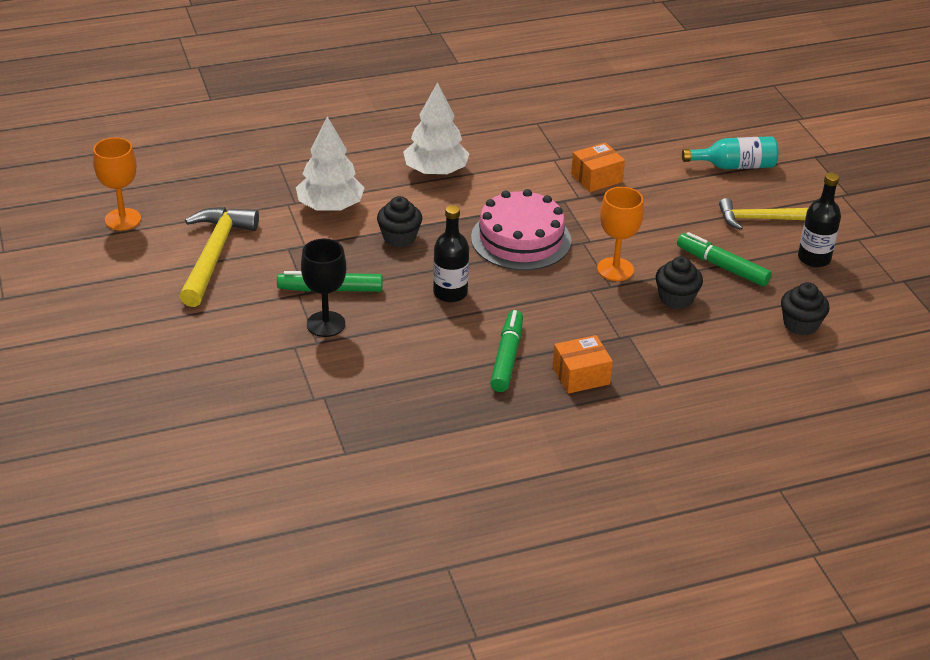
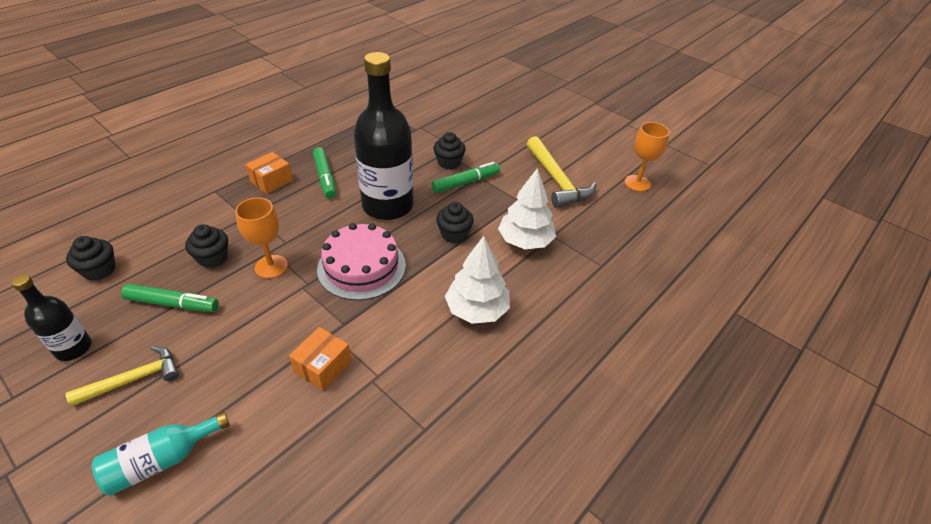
camera: 150 degrees right, 5 degrees up
black goblet [301,239,346,337] -> black cupcake [433,132,466,169]
black bottle [433,205,469,302] -> black bottle [353,52,414,220], size x2.00

